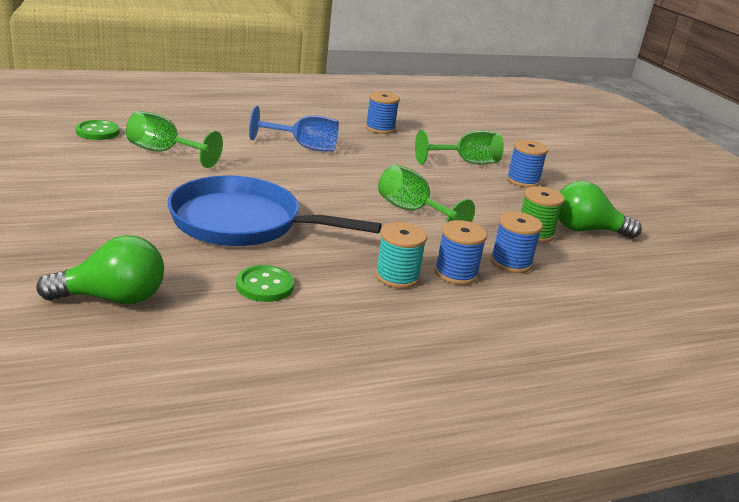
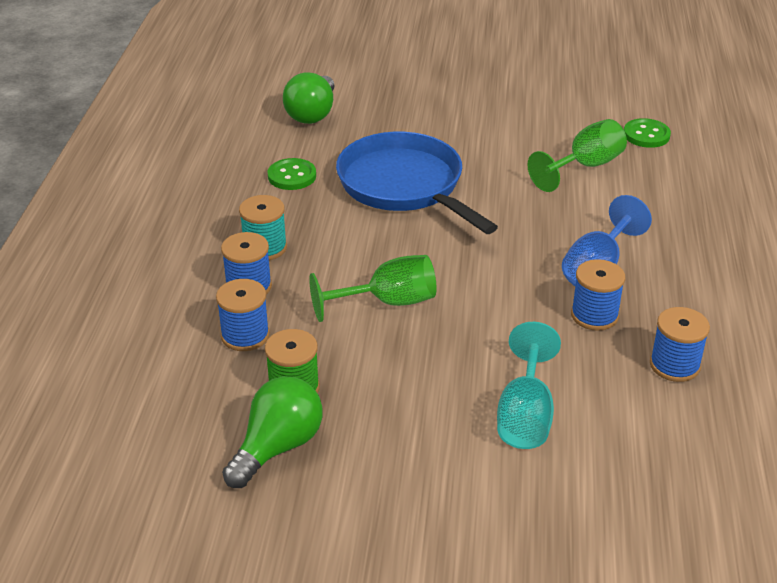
camera: 120 degrees right, 10 degrees up
blue pan [168,175,382,246] -> blue pan turned 75 degrees counterclockwise [336,132,498,234]
green goblet [415,130,504,165] -> turquoise goblet [497,322,561,449]
blue spool [506,140,548,188] -> blue spool moved to [571,259,625,331]

